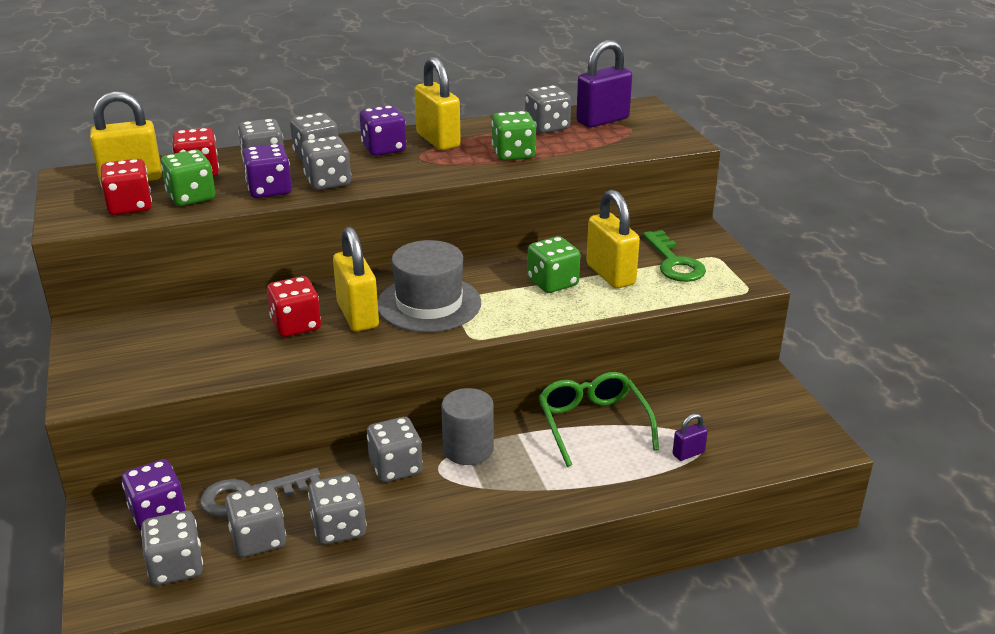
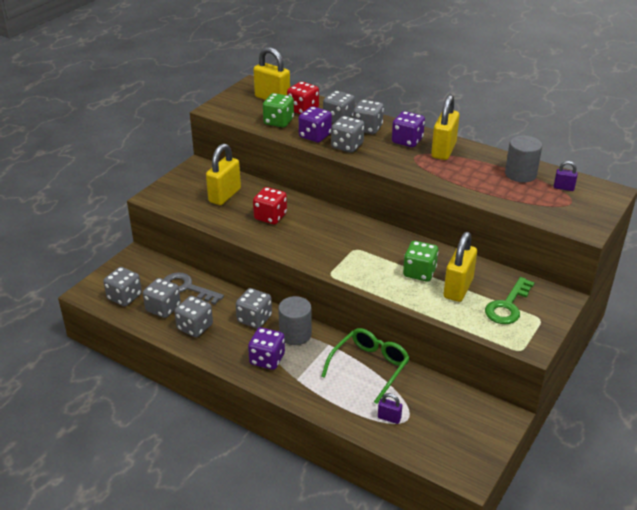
camera: 50 degrees right, 5 degrees up
red dice [100,159,152,215] -> none
purple dice [122,459,186,530] -> purple dice moved to [248,327,285,370]
yellow padlock [333,227,379,332] -> yellow padlock moved to [206,143,241,205]
grey hat [378,240,481,332] -> none
green dice [492,111,536,161] -> none
grey dice [525,85,571,133] -> grey cylinder [505,135,542,183]
purple padlock [576,40,632,128] -> purple padlock [554,161,578,191], size x0.49

